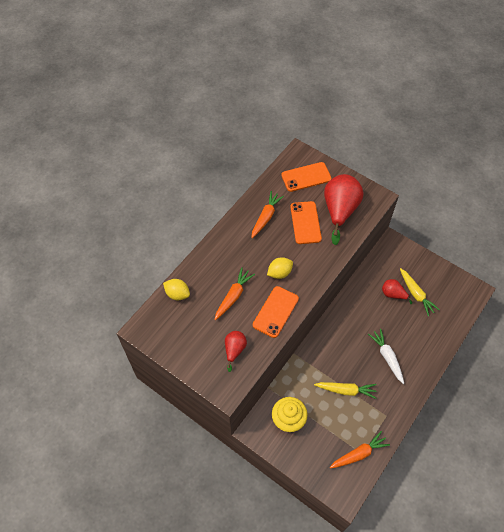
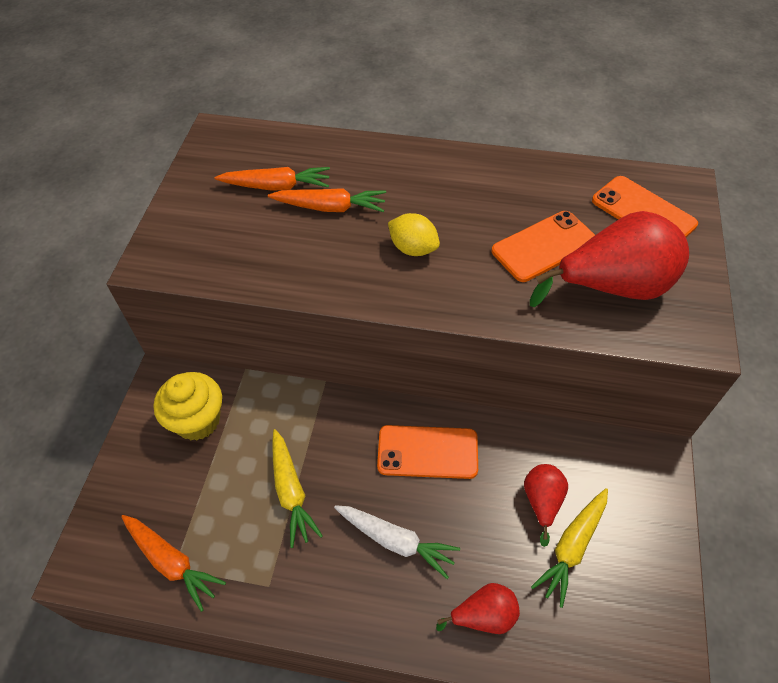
camera: 65 degrees right, 5 degrees down
yellow lemon [163,279,190,300] -> none
red pear [225,331,247,372] -> red pear moved to [436,583,520,634]
orange carrot [251,191,284,238] -> orange carrot moved to [214,167,330,191]
orange phone [253,286,299,338] -> orange phone moved to [377,425,478,479]
white carrot [368,329,404,384] -> white carrot turned 75 degrees clockwise [334,505,460,579]

